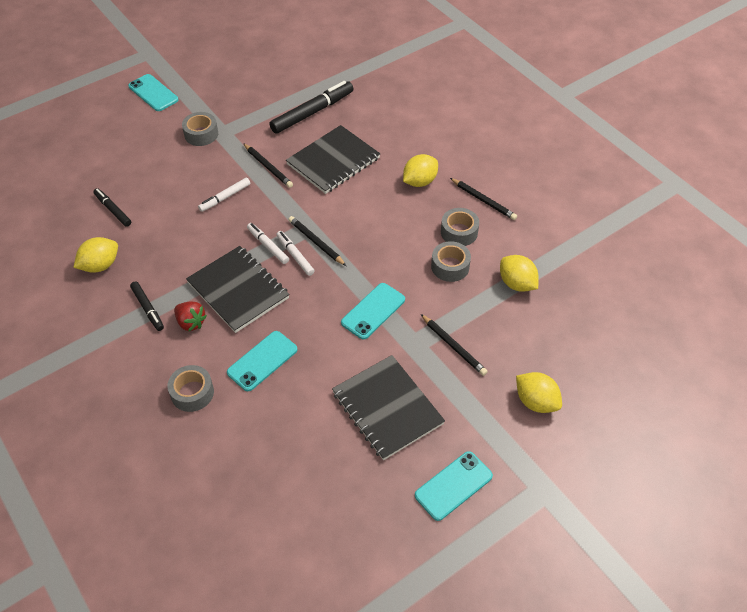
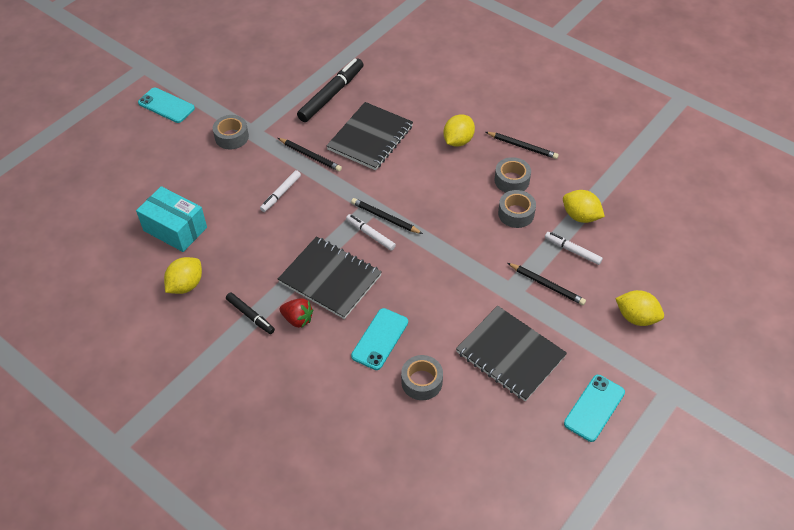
camera: 15 degrees left, 0 degrees up
black marker [93,188,131,227] -> turquoise box [136,186,207,252]
grey tape [167,365,214,412] -> grey tape moved to [401,355,443,400]
white marker [247,223,289,264] -> white marker moved to [545,232,603,265]
turquoise phone [341,283,405,339] -> none

